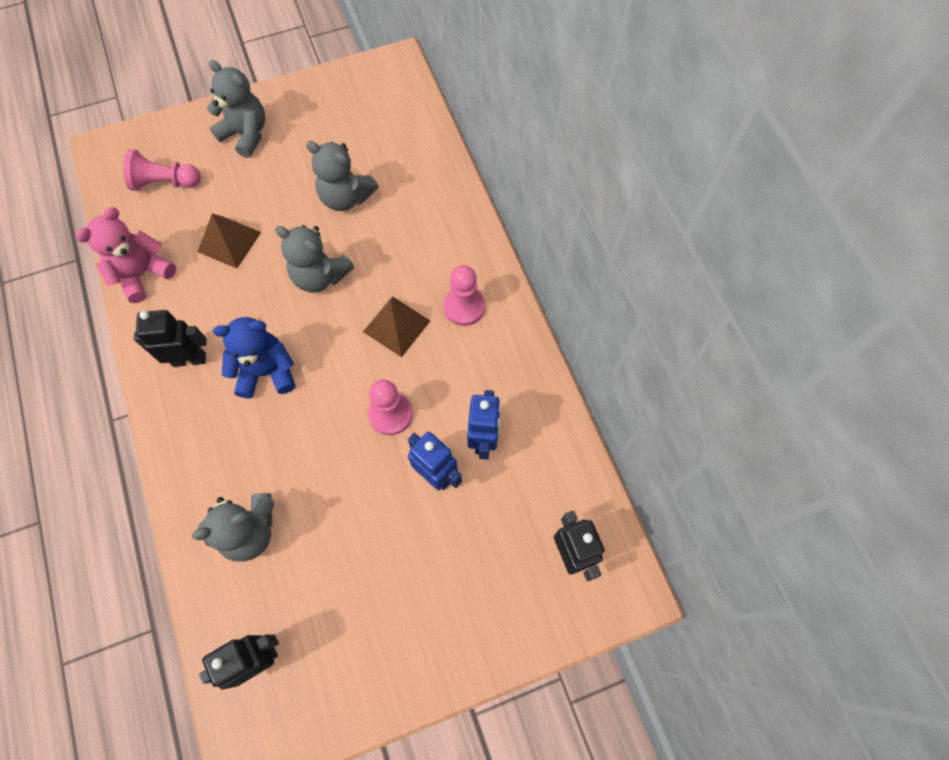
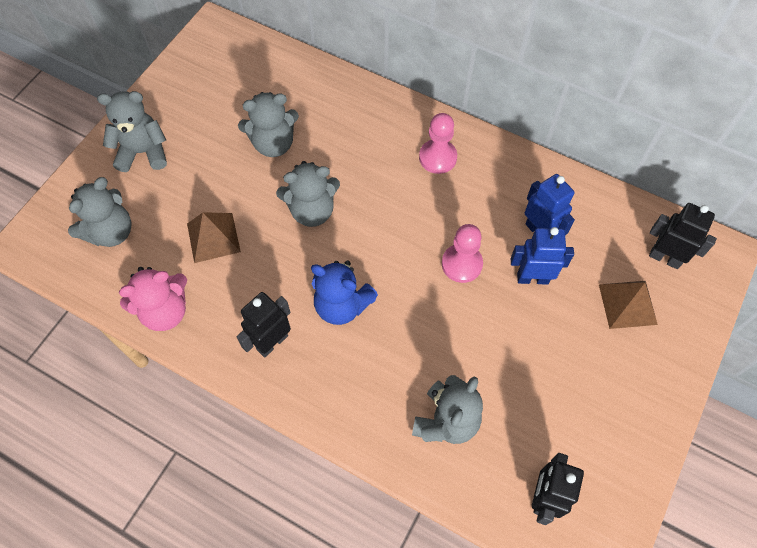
camera: 40 degrees left, 5 degrees down
pink teddy bear [75,207,176,303] -> pink teddy bear turned 120 degrees counterclockwise [119,267,187,331]
pink pawn [123,149,201,191] -> grey teddy bear [68,177,132,247]
blue teddy bear [213,317,296,399] -> blue teddy bear turned 105 degrees counterclockwise [311,260,378,325]
brown pyramid [363,296,430,357] -> brown pyramid moved to [599,281,658,329]

